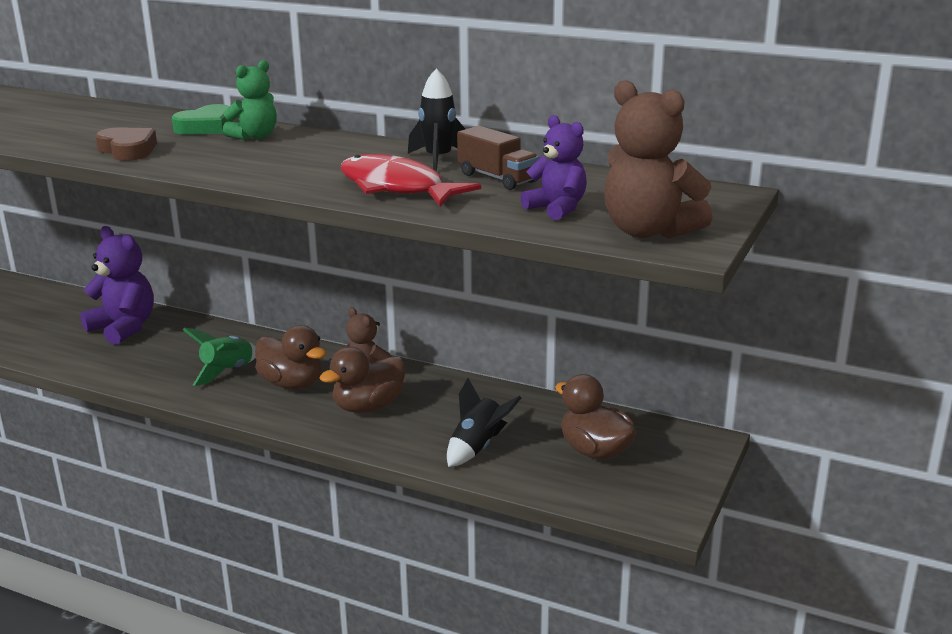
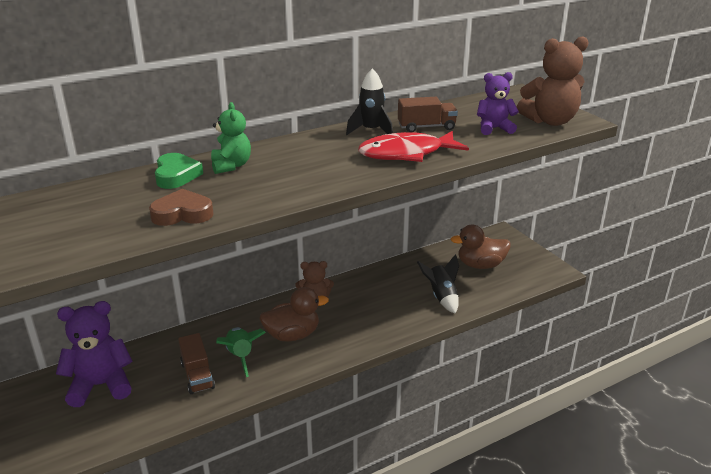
camera: 55 degrees left, 5 degrees up
brown duck [319,347,405,413] -> none
none -> brown truck [178,333,215,394]

